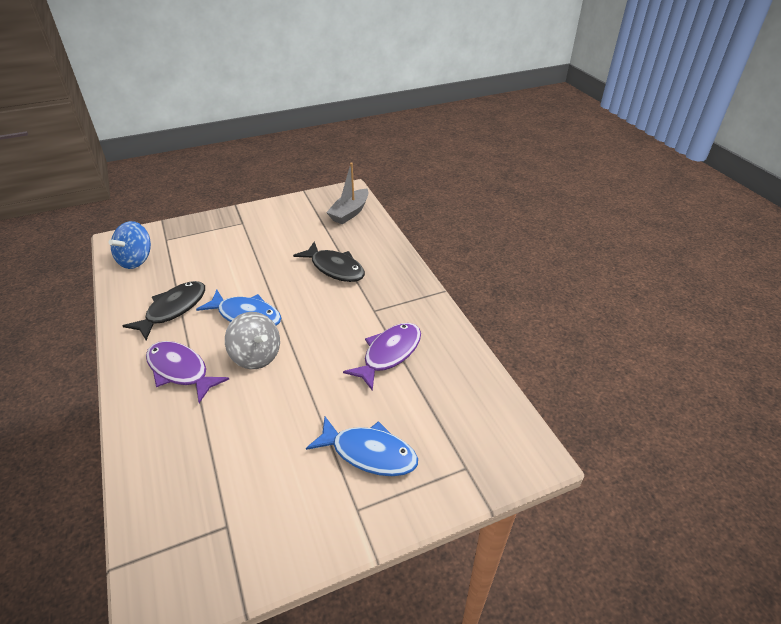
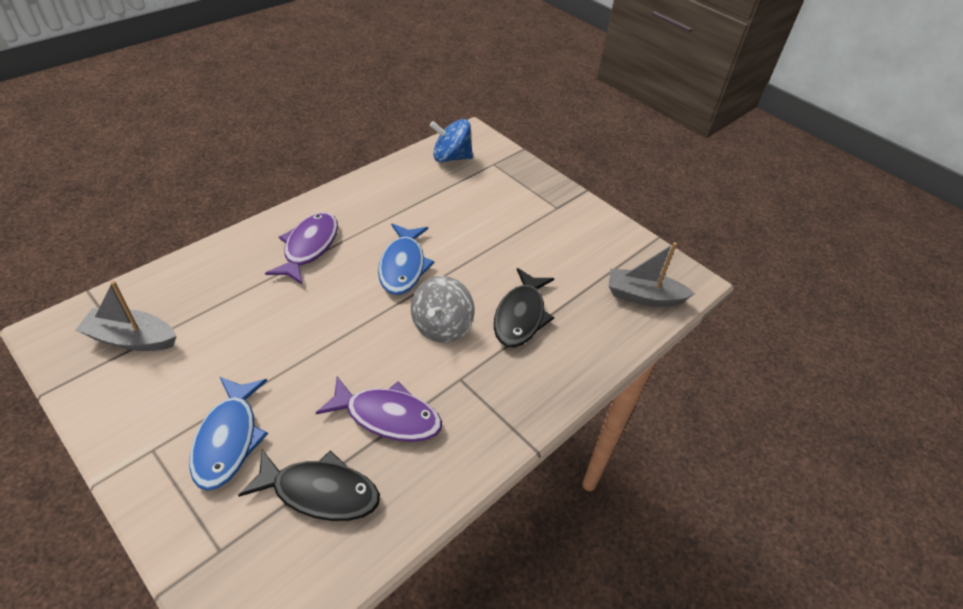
camera: 65 degrees right, 5 degrees up
black fish [123,281,205,340] -> black fish moved to [238,450,380,521]
grey spinning top [225,312,280,369] -> grey spinning top moved to [411,276,475,342]
none -> grey boat [75,281,177,351]

